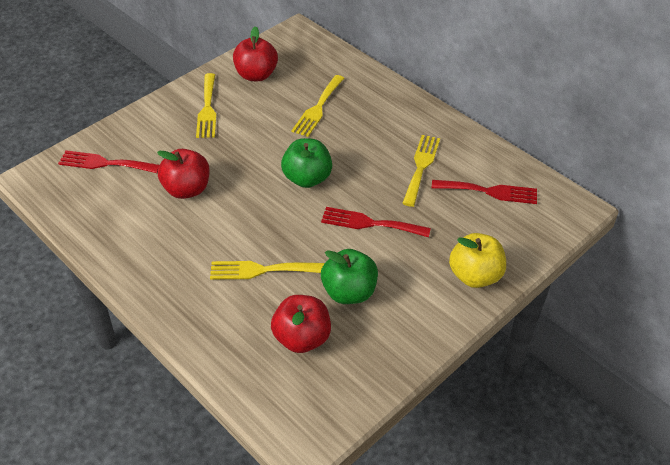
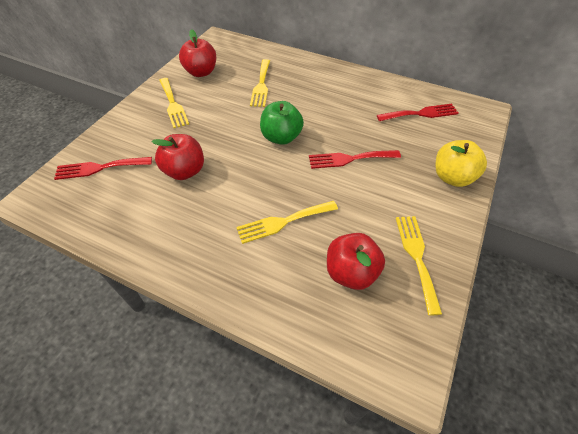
camera: 20 degrees left, 5 degrees up
green apple [321,249,378,304] -> none
yellow fork [402,135,440,207] -> yellow fork moved to [396,216,442,315]

